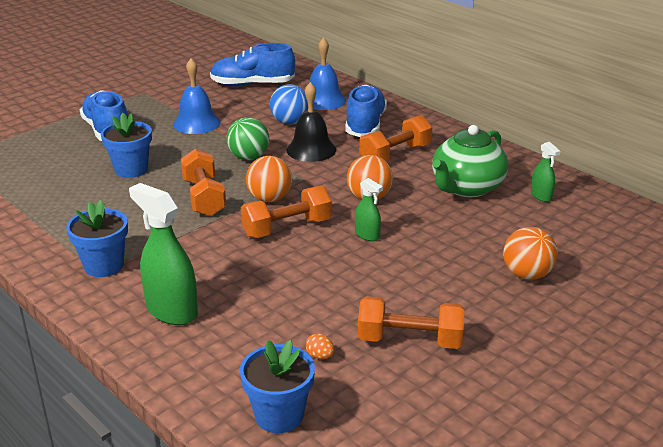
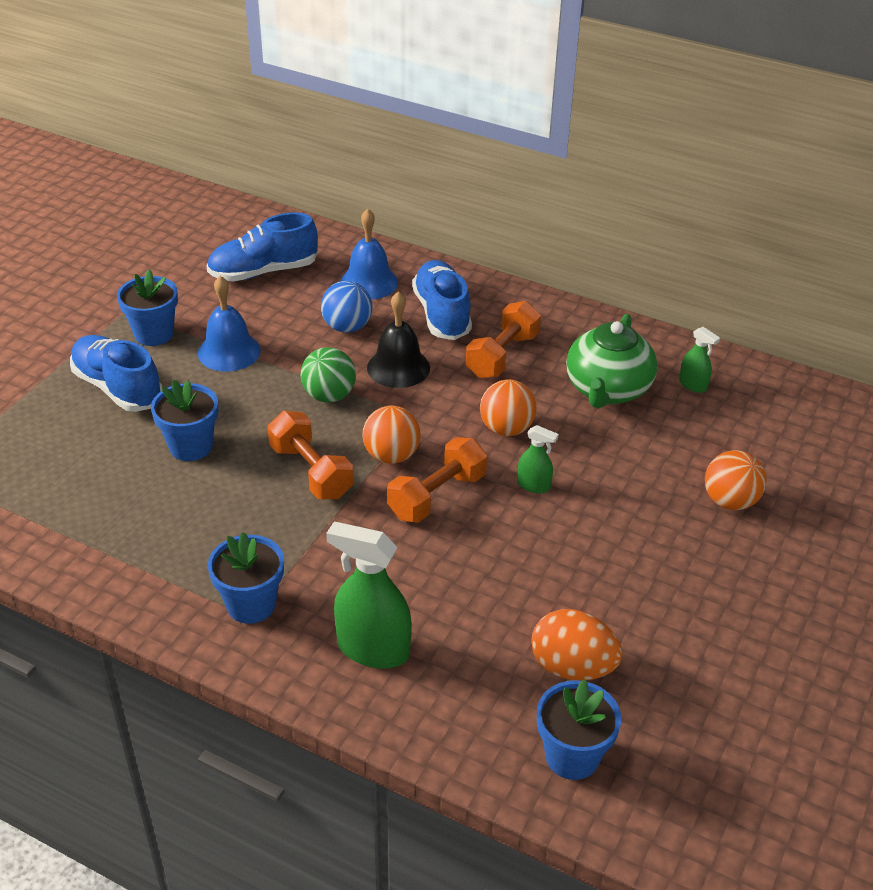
camera: 20 degrees left, 10 degrees up
orange egg [306,334,334,359] -> orange egg [531,609,623,681], size x2.46
orange dumbbell [358,296,465,349] -> none
none -> blue flower pot [117,269,178,346]

